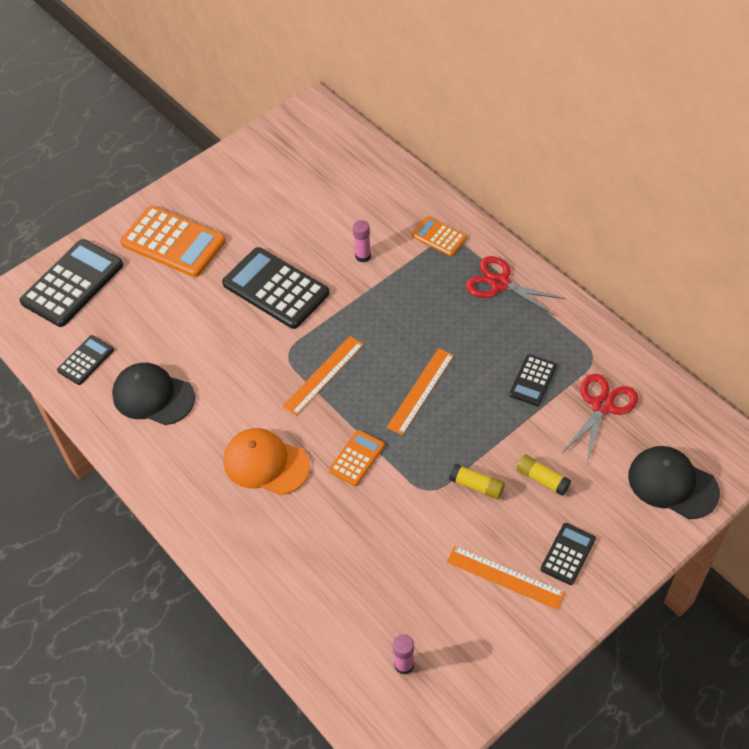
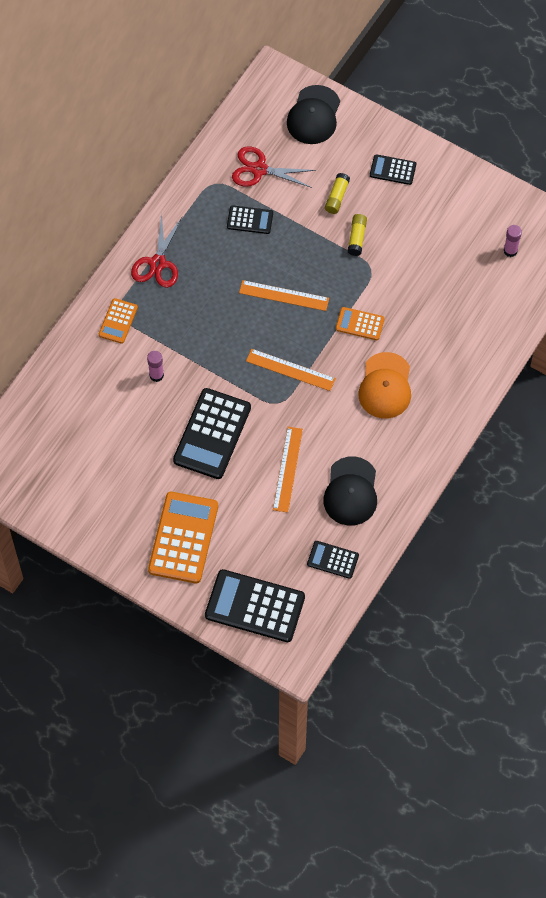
camera: 110 degrees left, 10 degrees up
orange ruler [447,546,565,610] -> orange ruler moved to [273,427,303,513]

